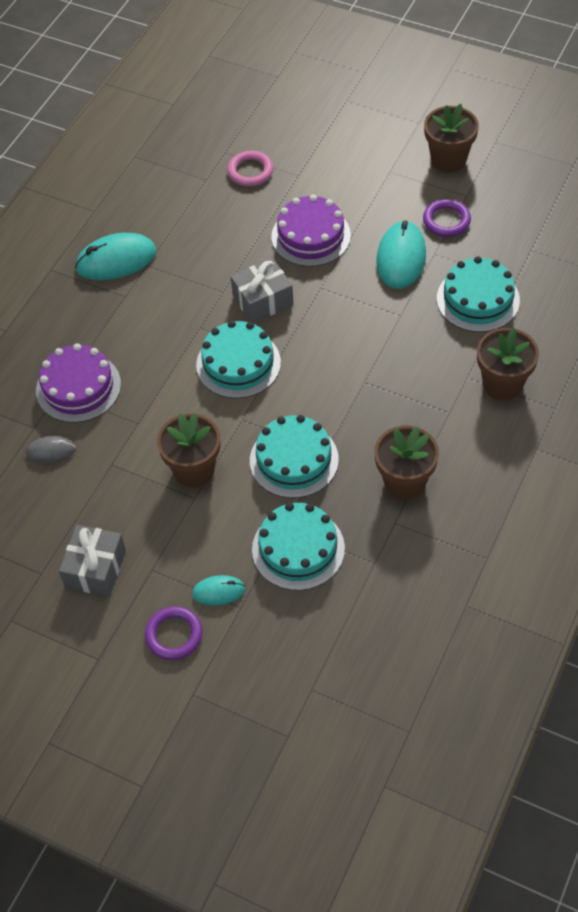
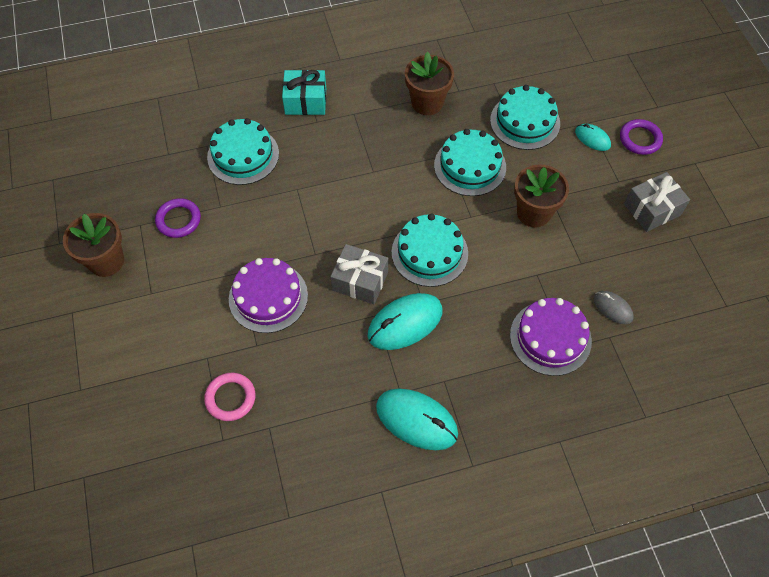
camera: 135 degrees left, 5 degrees up
turquoise mouse [376,221,426,289] -> turquoise mouse moved to [368,293,443,350]
brown flower pot [477,327,539,400] -> turquoise gift [282,70,326,115]

